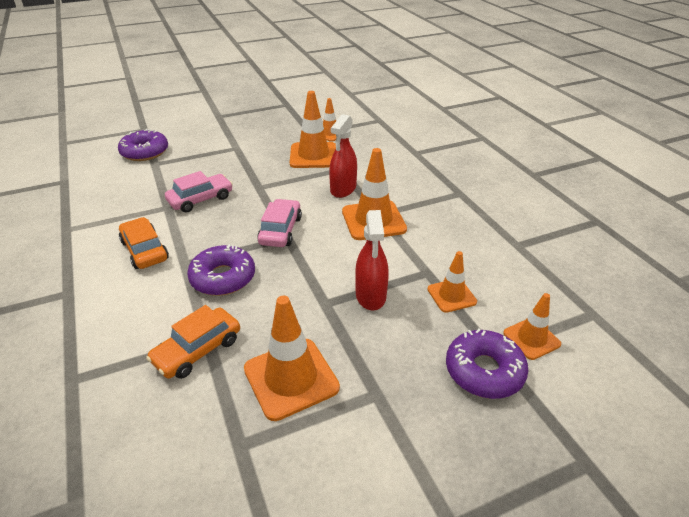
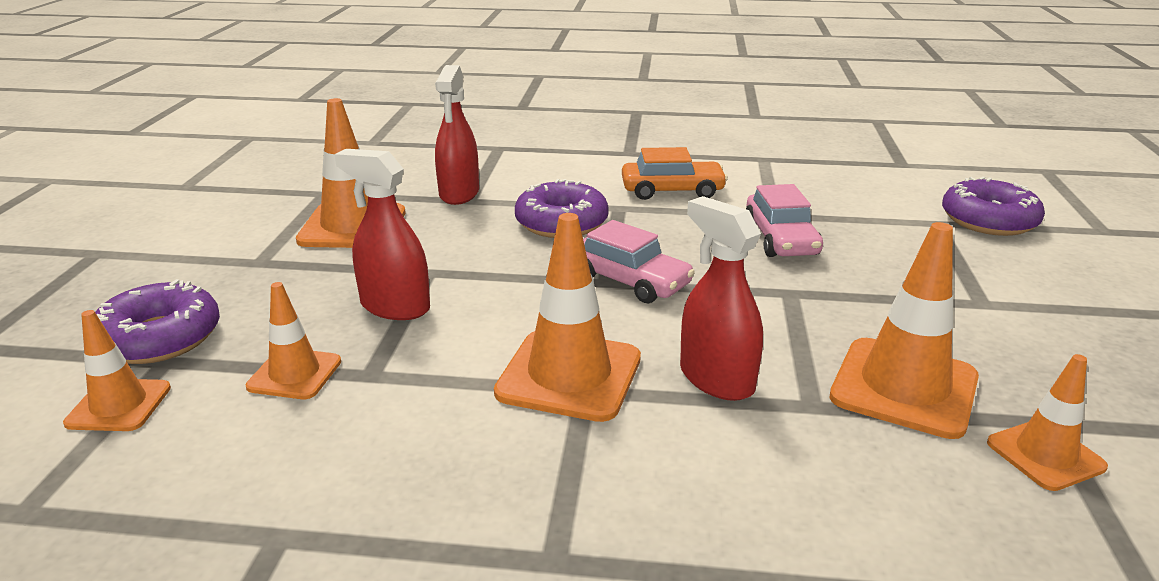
camera: 120 degrees right, 10 degrees down
orange car [146,305,240,379] -> red spray bottle [435,65,479,205]

